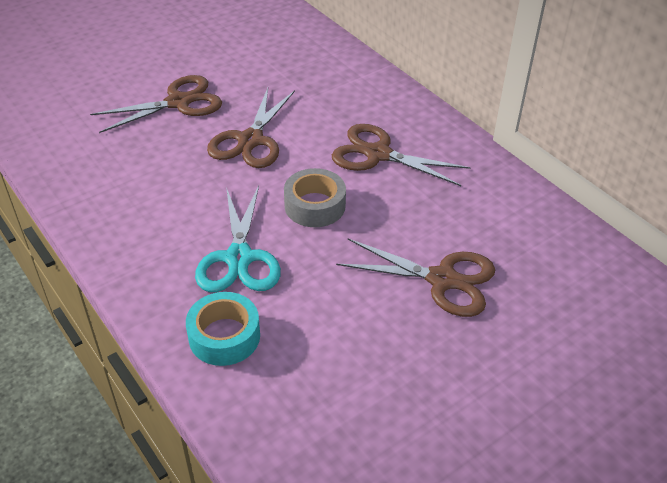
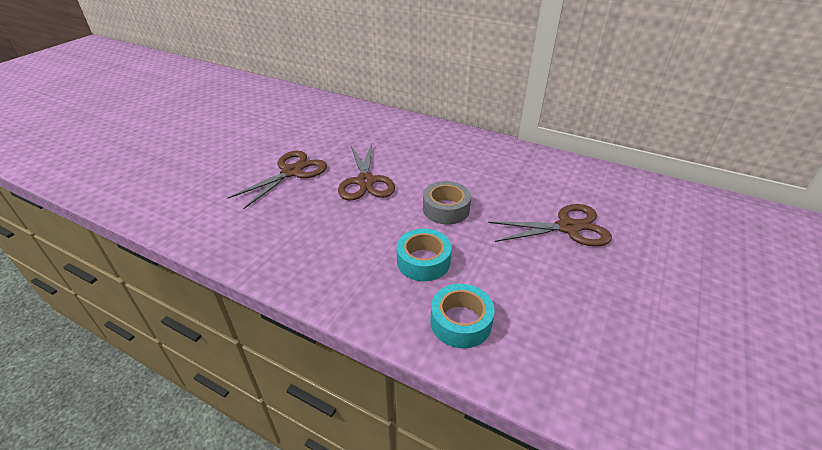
camera: 25 degrees left, 5 degrees down
turquoise scissors [195,186,281,292] -> turquoise tape [397,229,452,281]
brown scissors [332,124,471,186] -> none

